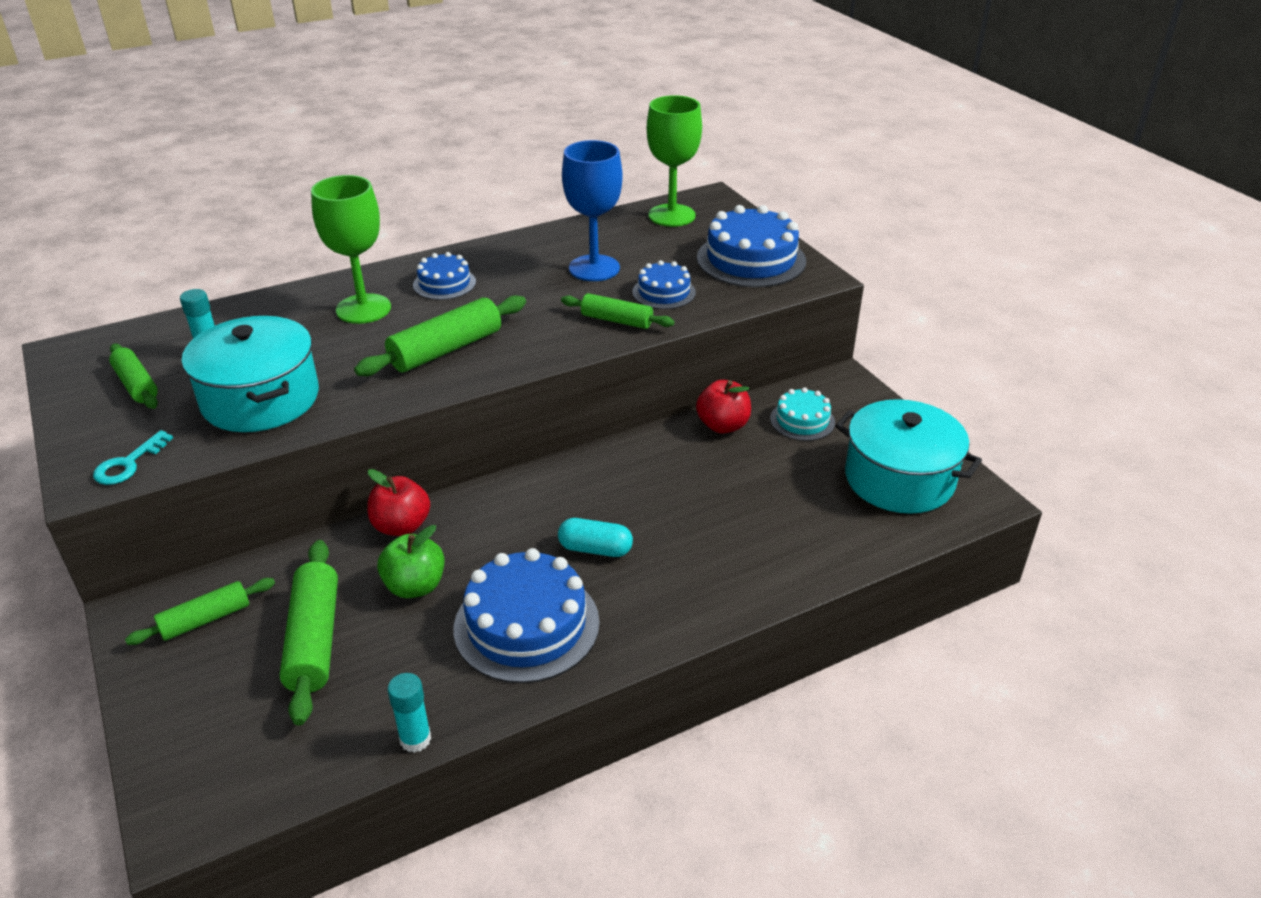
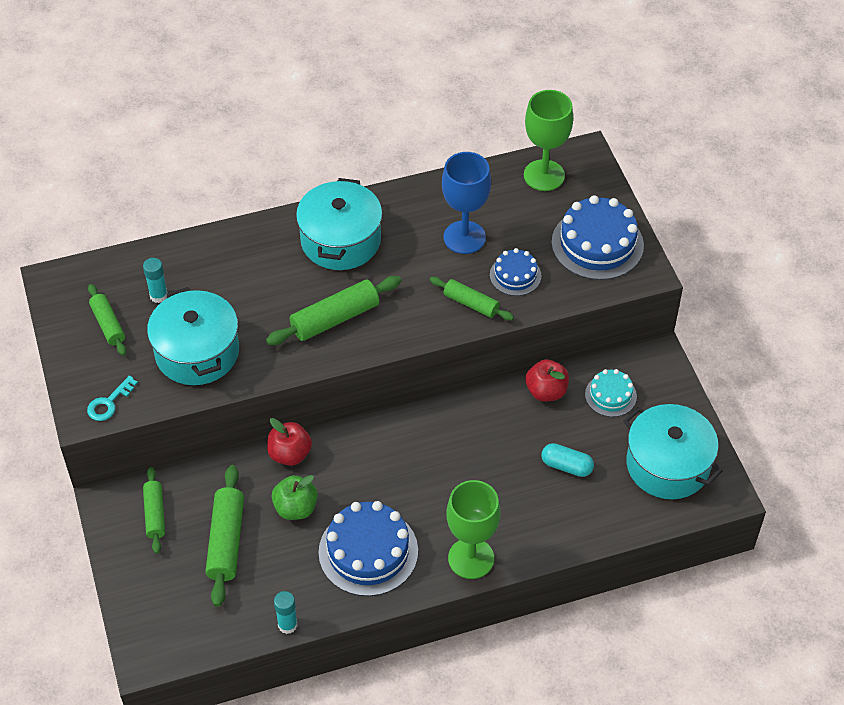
camera: 10 degrees right, 15 degrees up
green rolling pin [125,578,275,645] -> green rolling pin turned 75 degrees counterclockwise [143,467,165,554]
green goblet [311,175,391,324] -> green goblet moved to [447,480,500,579]
blue cake [413,252,476,300] -> turquoise pot [296,178,382,270]
turquoise capsule [558,518,633,557] -> turquoise capsule moved to [541,443,594,477]

